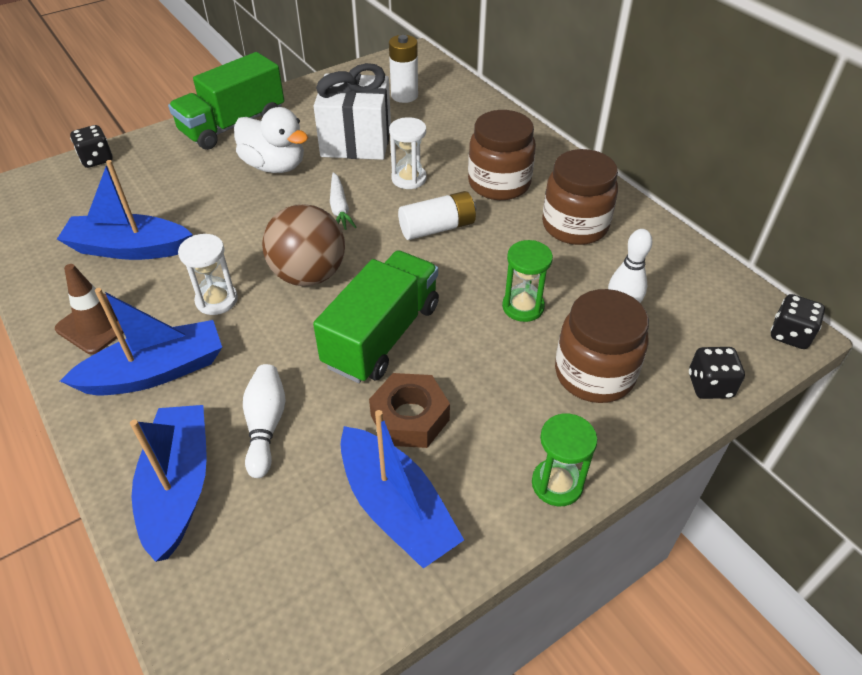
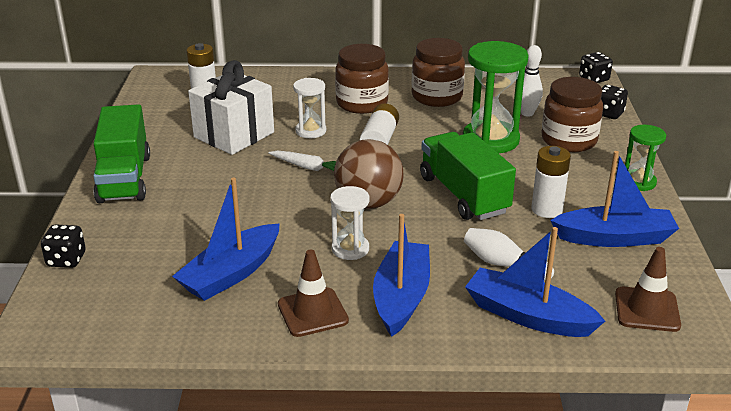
camera: 55 degrees left, 15 degrees down
white duck [234,107,308,173] -> none
brown nut [369,373,450,448] -> white battery [531,146,571,218]
green hourglass [502,240,553,322] -> green hourglass [463,41,529,154], size x1.80
none -> brown traffic cone [615,247,681,332]

